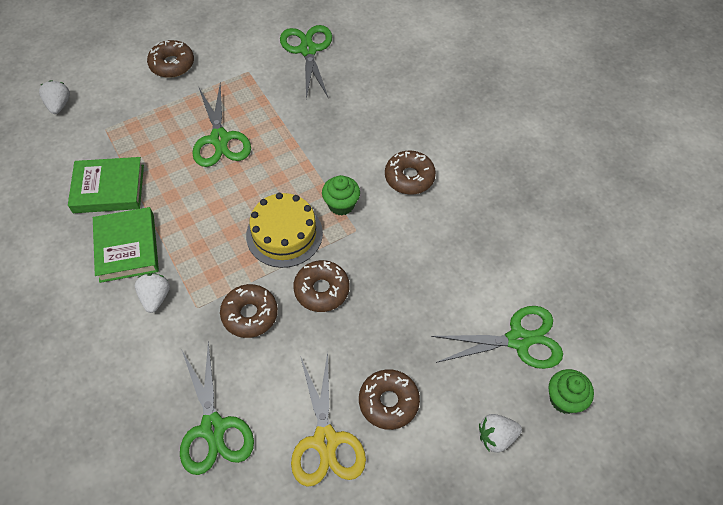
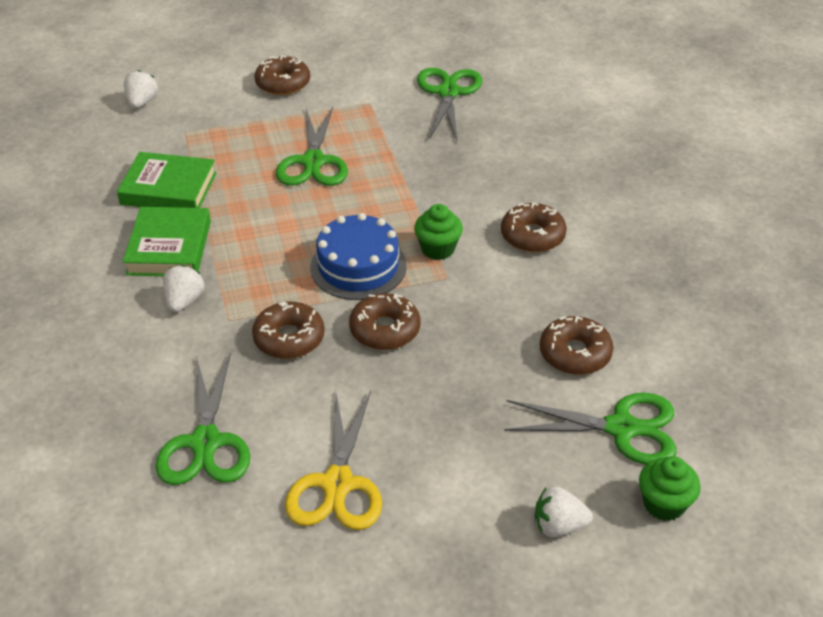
camera: 15 degrees right, 15 degrees down
yellow cake [246,193,323,268] -> blue cake [310,213,406,300]
brown donut [359,369,420,430] -> brown donut moved to [540,316,613,375]

